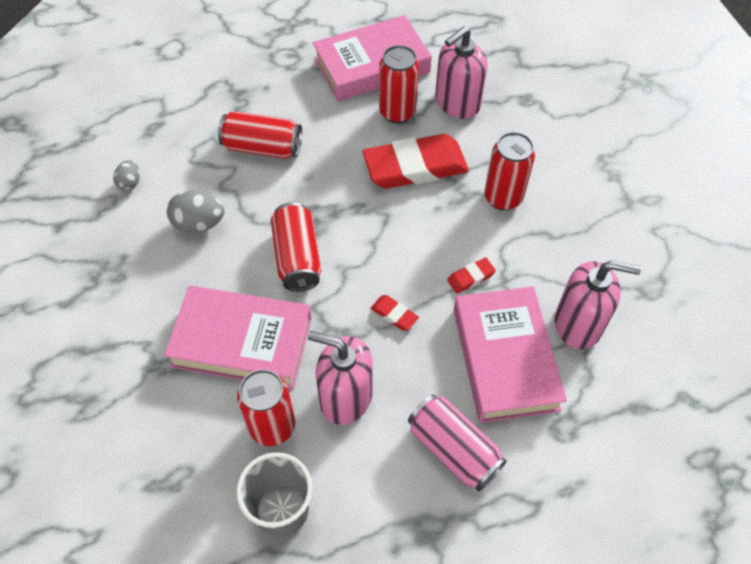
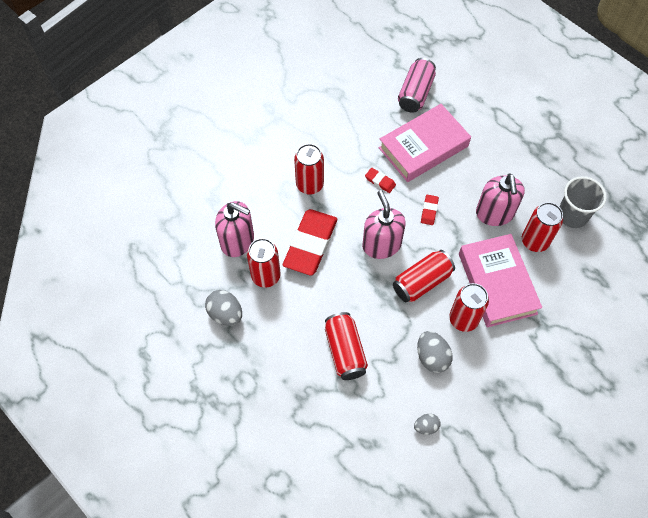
camera: 115 degrees left, 5 degrees up
pink book [313,15,432,101] -> grey egg [205,290,242,326]
red eraser [363,134,469,189] -> red eraser turned 60 degrees clockwise [283,209,337,276]
pink can [408,394,507,492] -> pink can moved to [398,58,436,113]
pink soap dispenser [555,260,641,349] -> pink soap dispenser moved to [362,190,406,259]
none -> red can [449,283,489,332]

